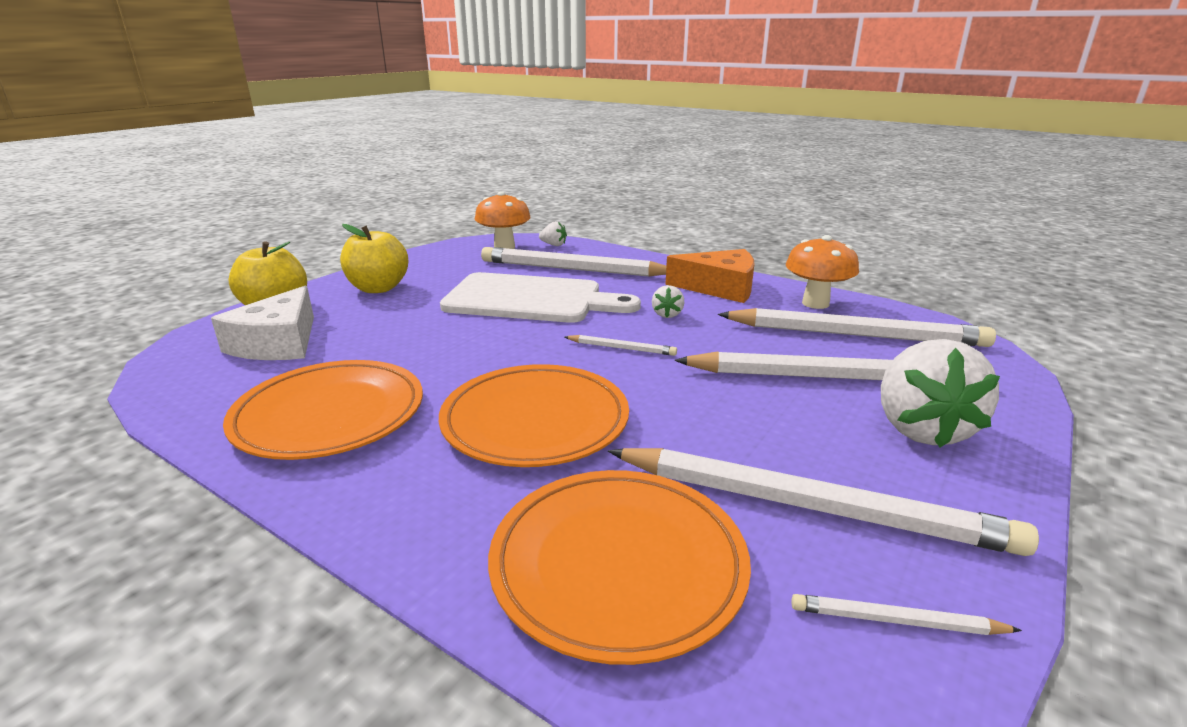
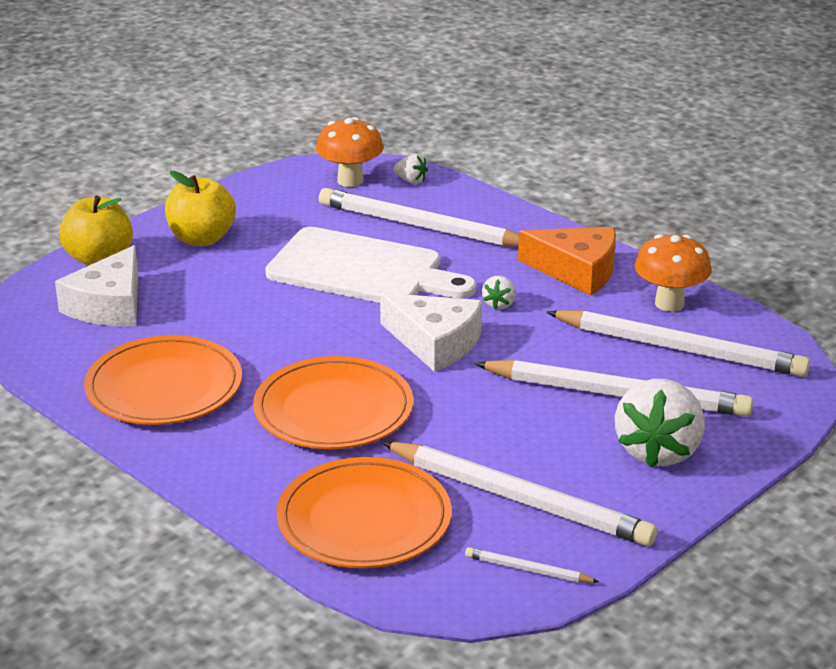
camera: 10 degrees right, 5 degrees up
white pencil [565,335,677,356] -> white cheese [380,293,482,372]

